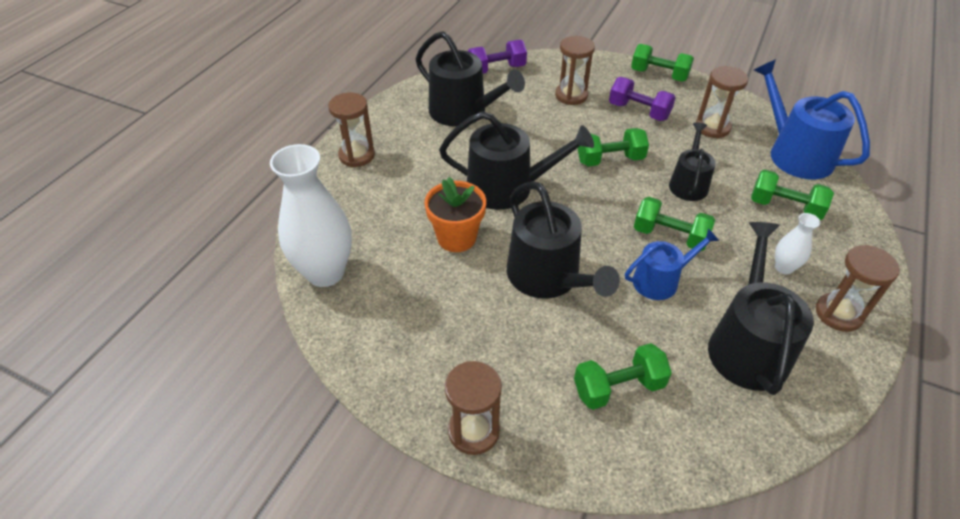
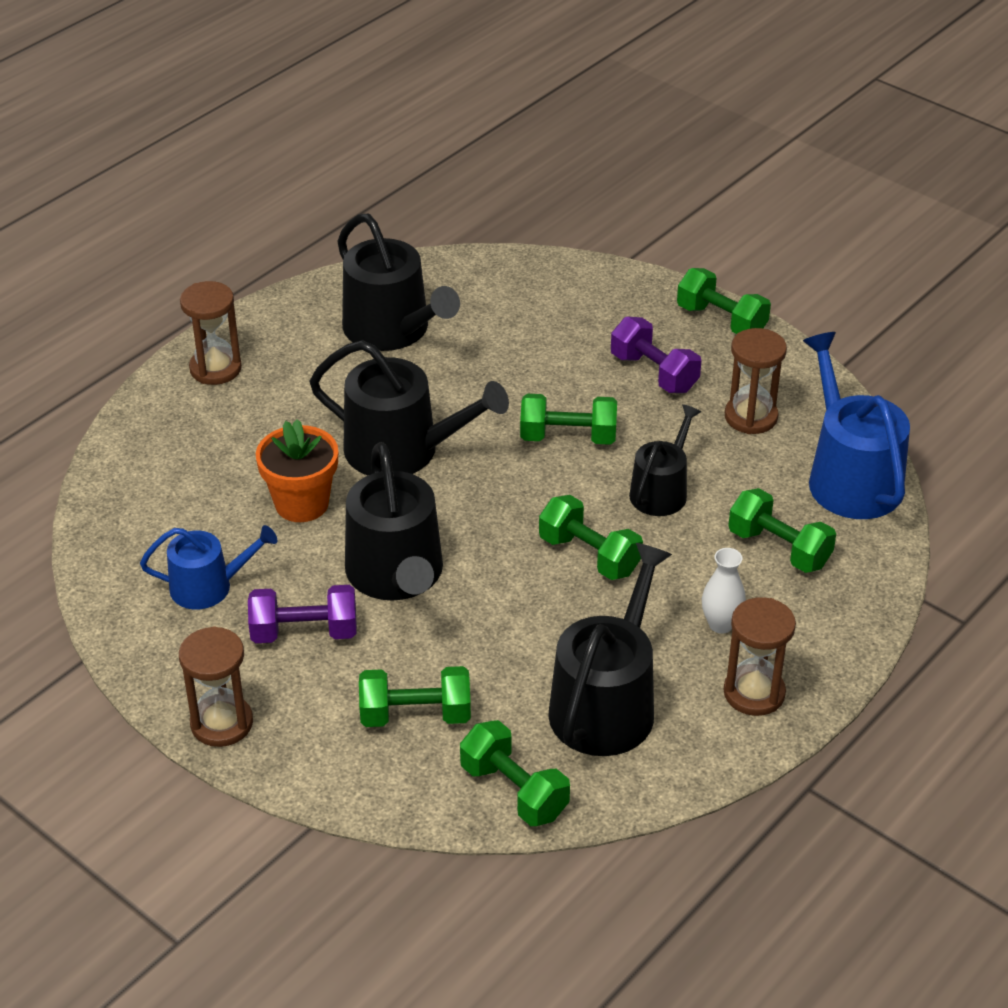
camera: 15 degrees right, 5 degrees down
white vase [270,144,352,287] -> none
purple dumbbell [468,40,527,73] -> purple dumbbell moved to [248,585,357,643]
brown hourglass [555,36,595,105] -> none
blue watering can [625,228,720,300] -> blue watering can moved to [140,525,277,609]
none -> green dumbbell [460,720,570,826]

